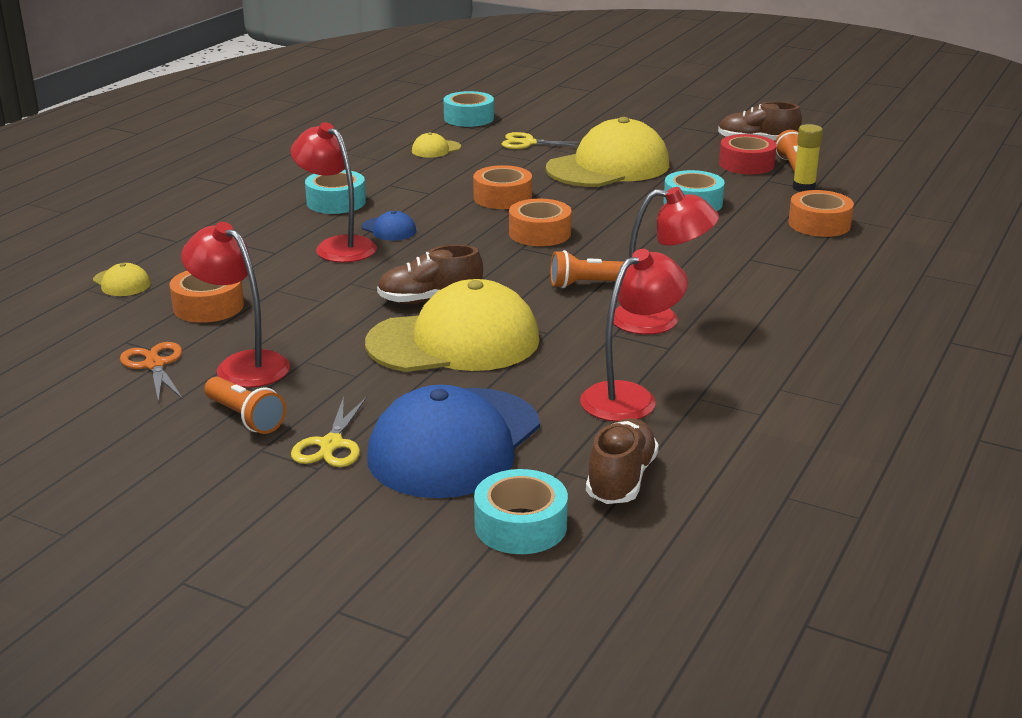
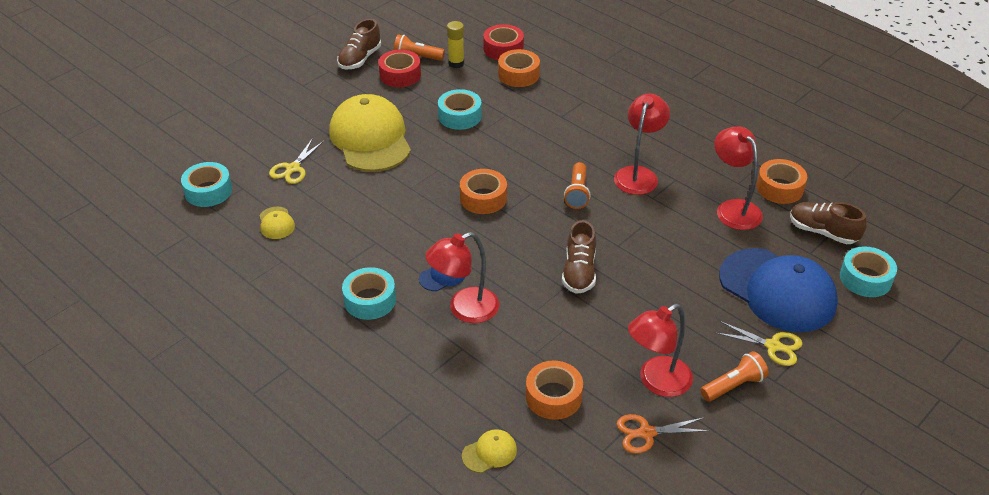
camera: 75 degrees left, 15 degrees up
yellow cap [365,279,540,372] -> none
orange tape [473,165,532,209] -> orange tape moved to [756,159,807,204]
none -> red tape [483,24,524,60]

